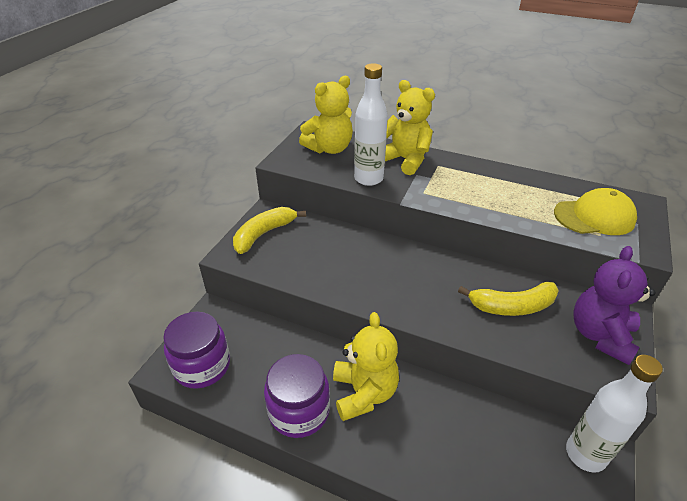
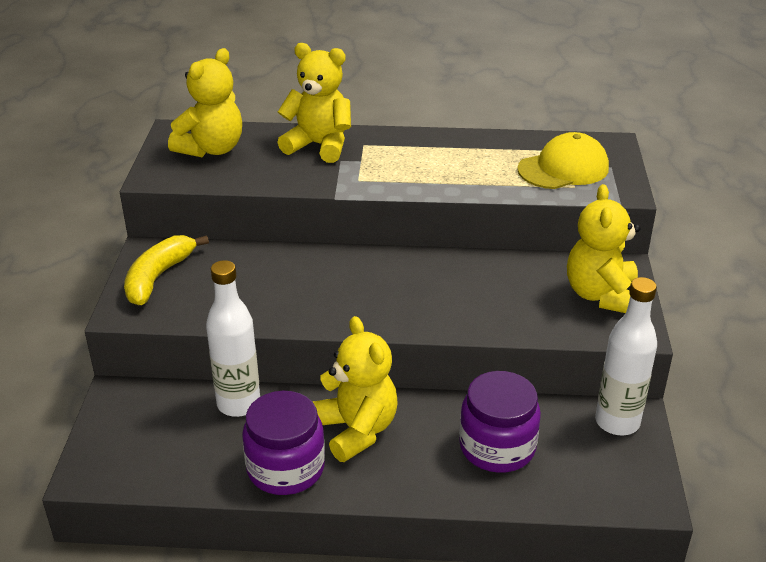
camera: 20 degrees left, 5 degrees down
purple jar [163,312,230,389] -> purple jar moved to [459,371,541,473]
white bottle [354,63,388,186] -> white bottle moved to [206,260,260,417]
yellow banana [458,282,559,316] -> none
purple teddy bear [573,246,656,365] -> yellow teddy bear [567,184,641,313]

